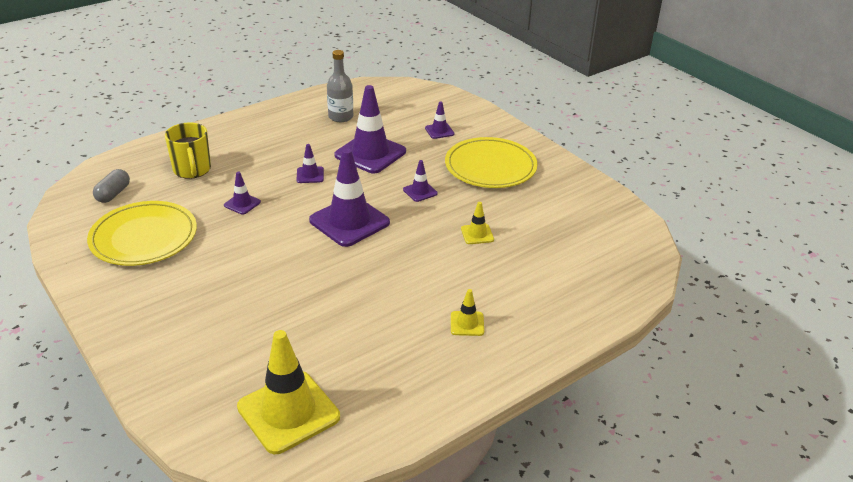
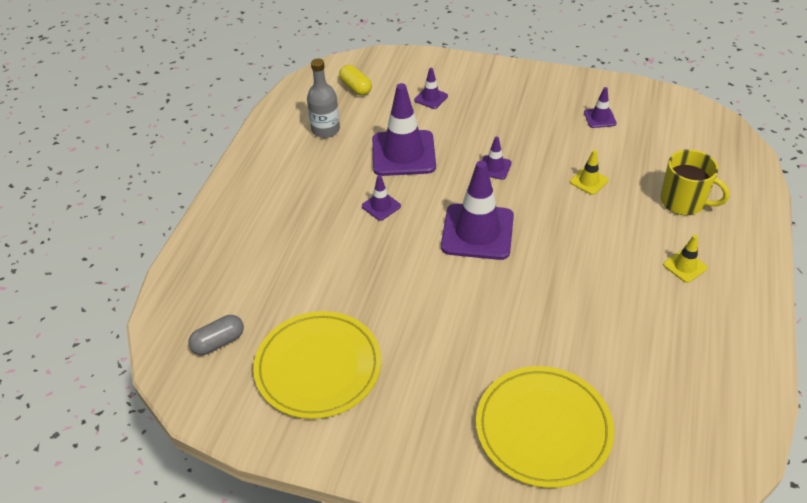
camera: 35 degrees left, 10 degrees up
grey capsule [93,169,130,203] -> grey capsule turned 75 degrees clockwise [189,315,244,355]
yellow mug [165,123,211,179] -> yellow mug moved to [661,149,730,216]
purple traffic cone [224,172,261,214] -> purple traffic cone moved to [584,87,617,128]
yellow traffic cone [237,330,340,454] -> none
yellow plate [445,137,538,188] -> yellow plate moved to [476,366,614,488]
none -> yellow capsule [339,65,372,96]

